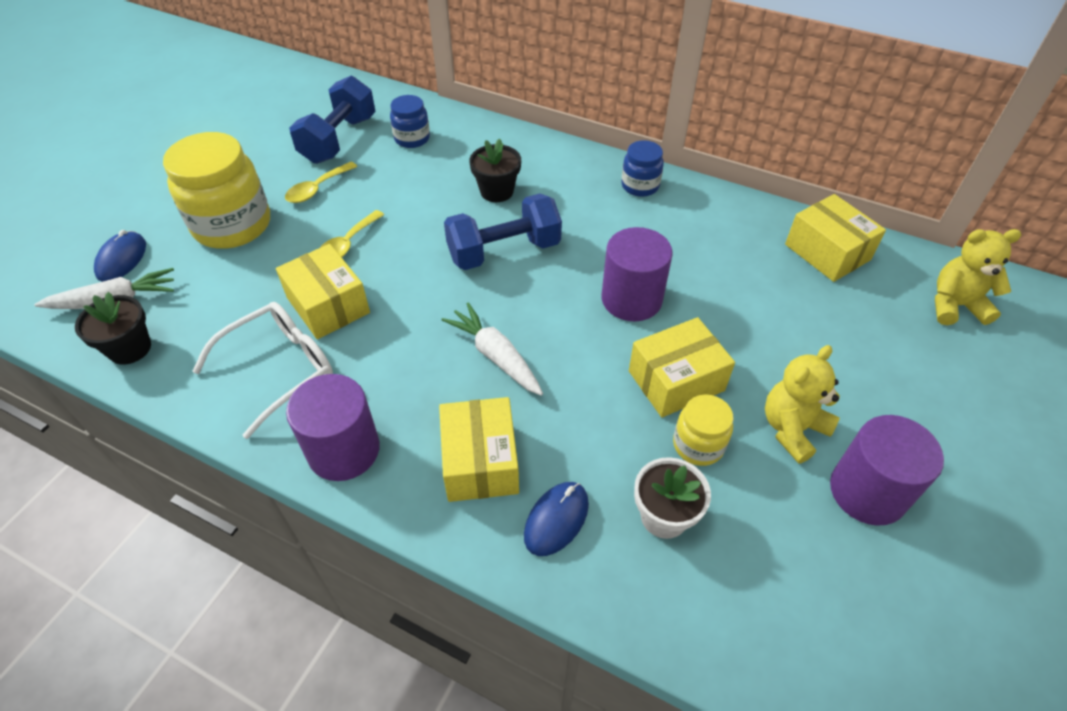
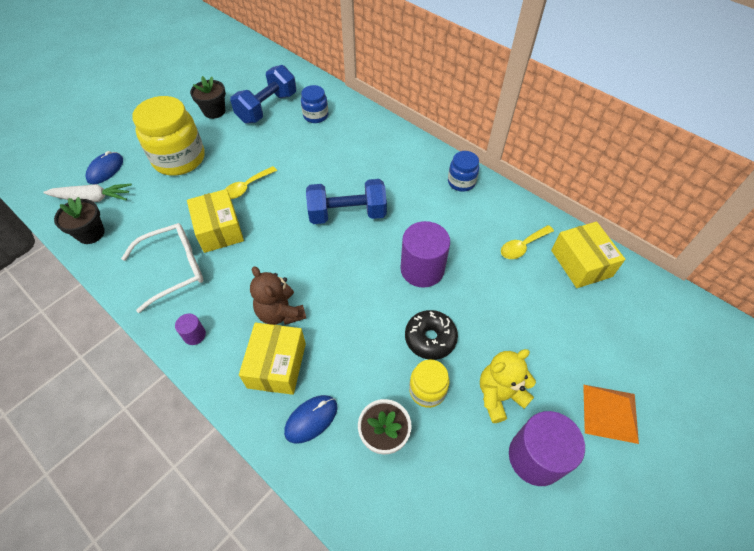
camera: 15 degrees right, 5 degrees up
yellow spoon [285,162,357,203] -> yellow spoon moved to [501,225,554,259]
purple cylinder [286,374,380,481] -> purple cylinder [175,314,206,345], size x0.47
white carrot [442,302,543,396] -> none
black flower pot [469,138,521,202] -> black flower pot moved to [190,76,226,119]
yellow box [629,317,735,417] -> black donut [405,310,458,360]
yellow teddy bear [935,229,1021,325] -> none
none -> brown teddy bear [250,266,306,325]
none -> orange pyramid [583,384,639,444]

